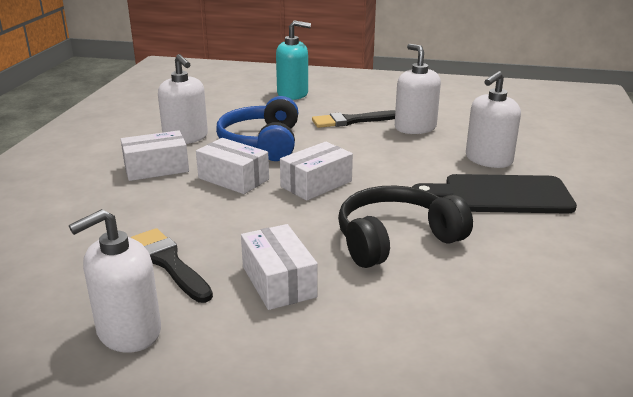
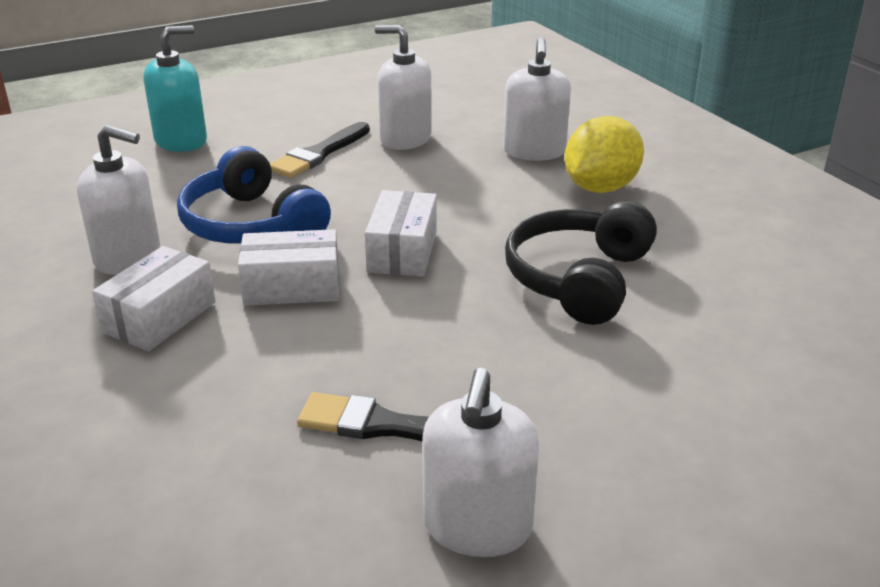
camera: 40 degrees left, 5 degrees up
white box [241,224,318,310] -> none
black cutting board [412,174,577,214] -> yellow lemon [564,116,644,193]

